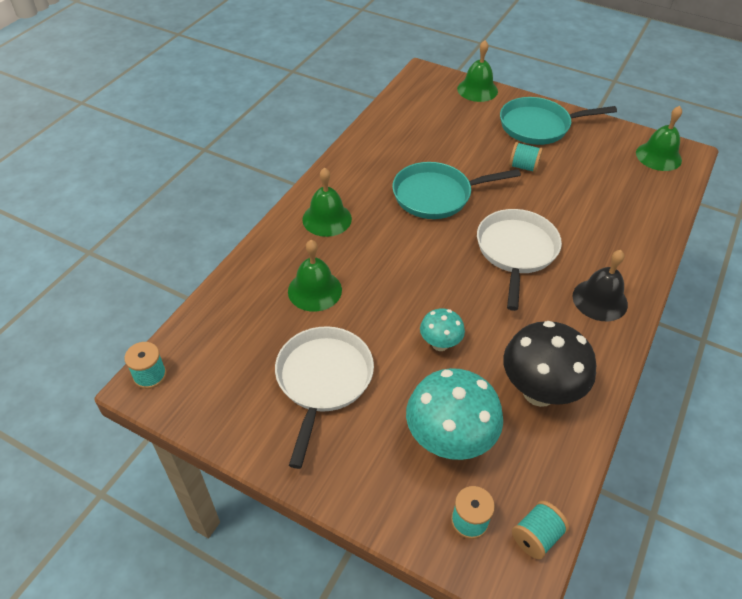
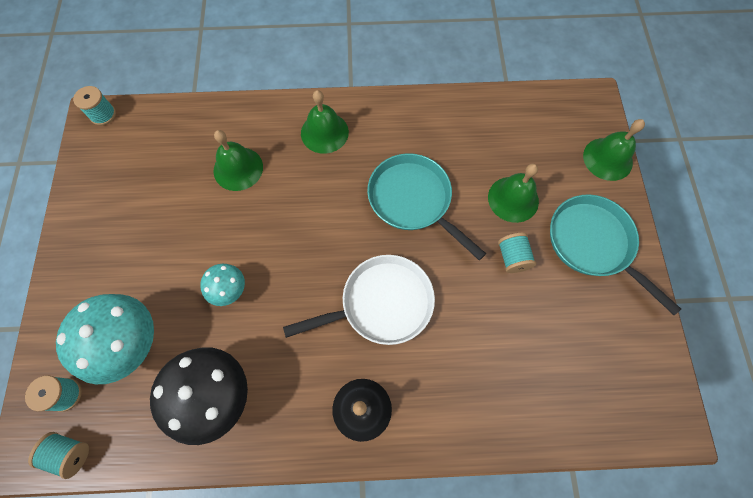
camera: 60 degrees right, 20 degrees up
white pan [275,326,374,469] -> none
green bell [636,106,682,171] -> green bell moved to [488,163,539,223]

